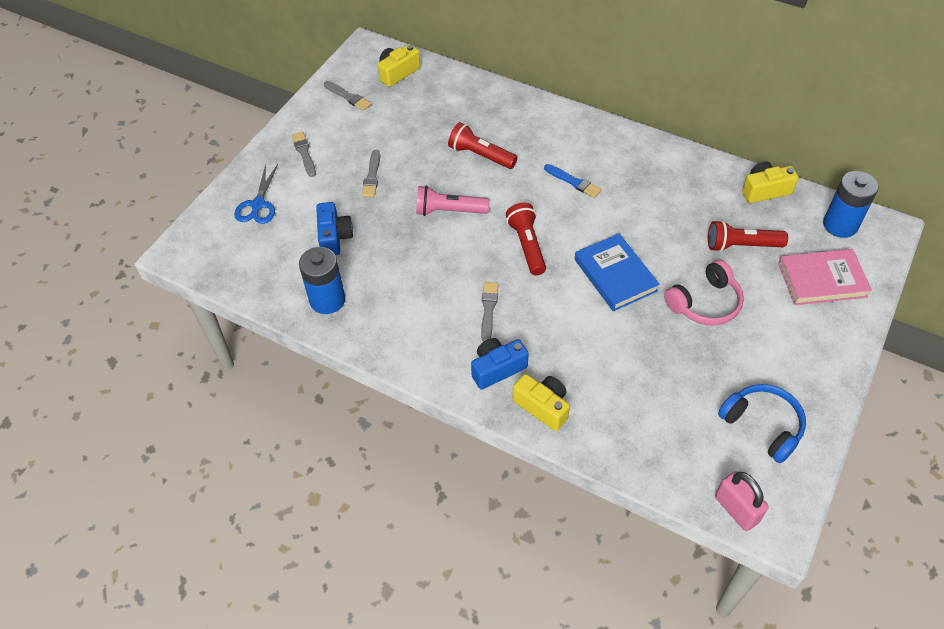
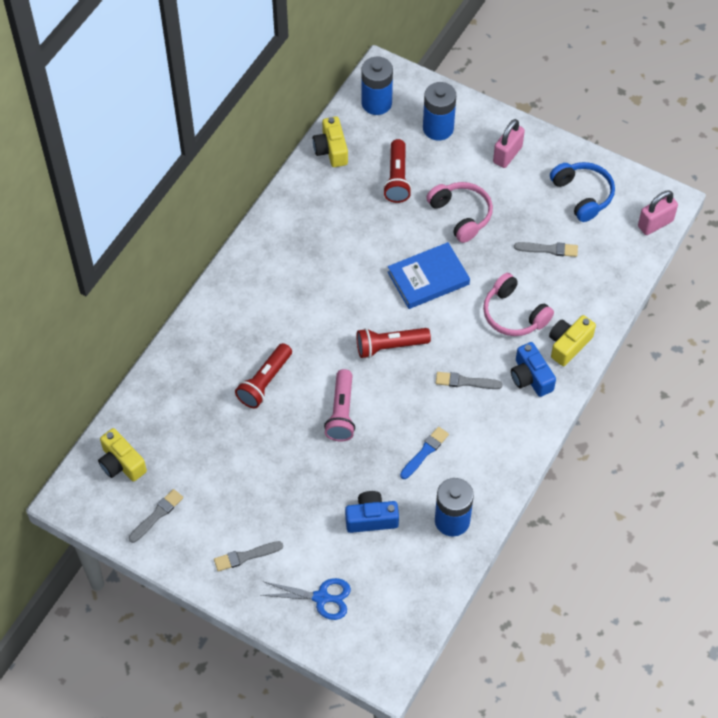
camera: 90 degrees left, 5 degrees up
grey brush [362,150,380,197] -> grey brush moved to [514,242,578,257]
blue brush [544,164,602,198] -> blue brush moved to [400,427,449,479]
blue headphones [718,384,806,463] -> blue headphones turned 105 degrees clockwise [550,162,615,222]
pink book [778,249,872,305] -> blue battery [423,82,456,140]
none -> pink headphones [483,273,554,336]
none -> pink padlock [493,119,525,168]

